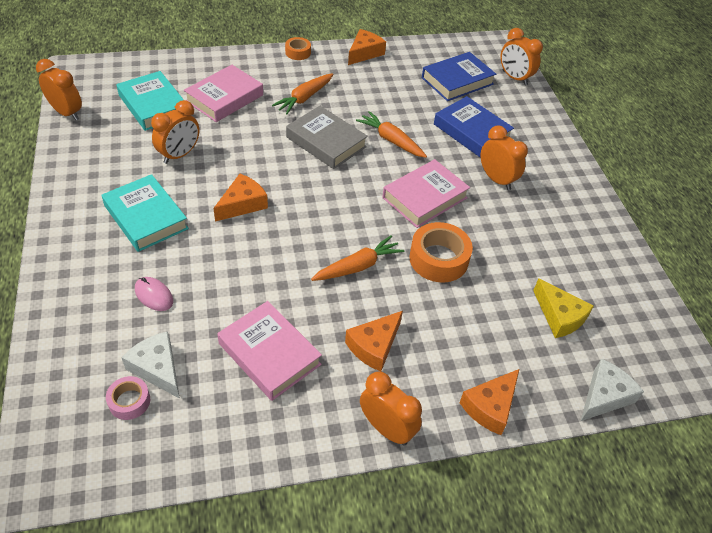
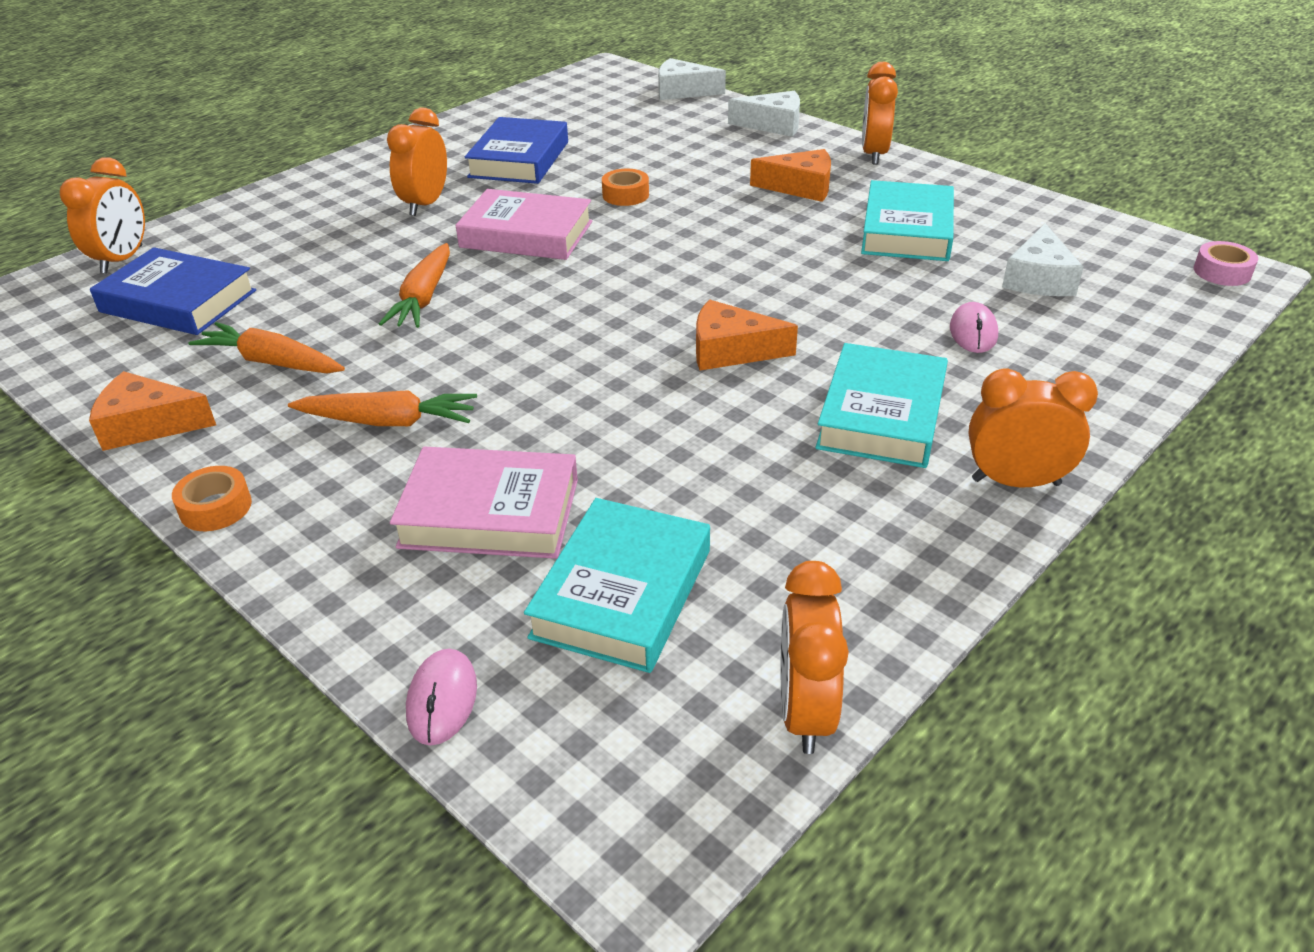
camera: 120 degrees left, 10 degrees down
pink tape [106,376,150,420] -> pink tape moved to [1194,241,1258,286]
orange clock [151,100,199,164] -> orange clock moved to [968,368,1098,487]
pink book [217,301,322,401] -> turquoise book [861,180,954,261]
grey book [286,106,368,169] -> none
orange carrot [311,235,404,281] -> orange carrot moved to [189,322,345,373]
orange tape [409,222,473,283] -> orange tape [602,169,649,206], size x0.56
blue book [434,96,514,157] -> blue book moved to [464,117,568,184]
orange cheese [460,369,519,435] -> white cheese [728,91,800,137]
yellow cheese [533,278,594,338] -> none
none -> pink mouse [406,649,477,745]

